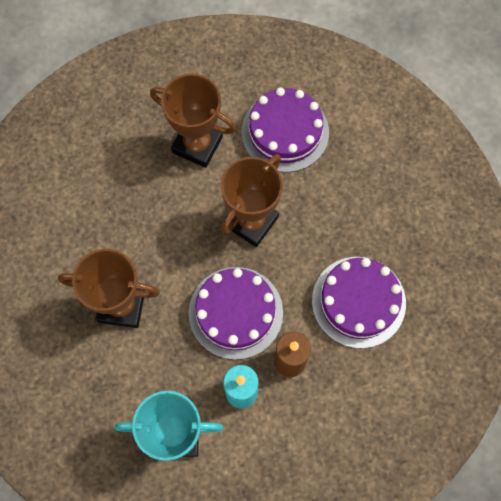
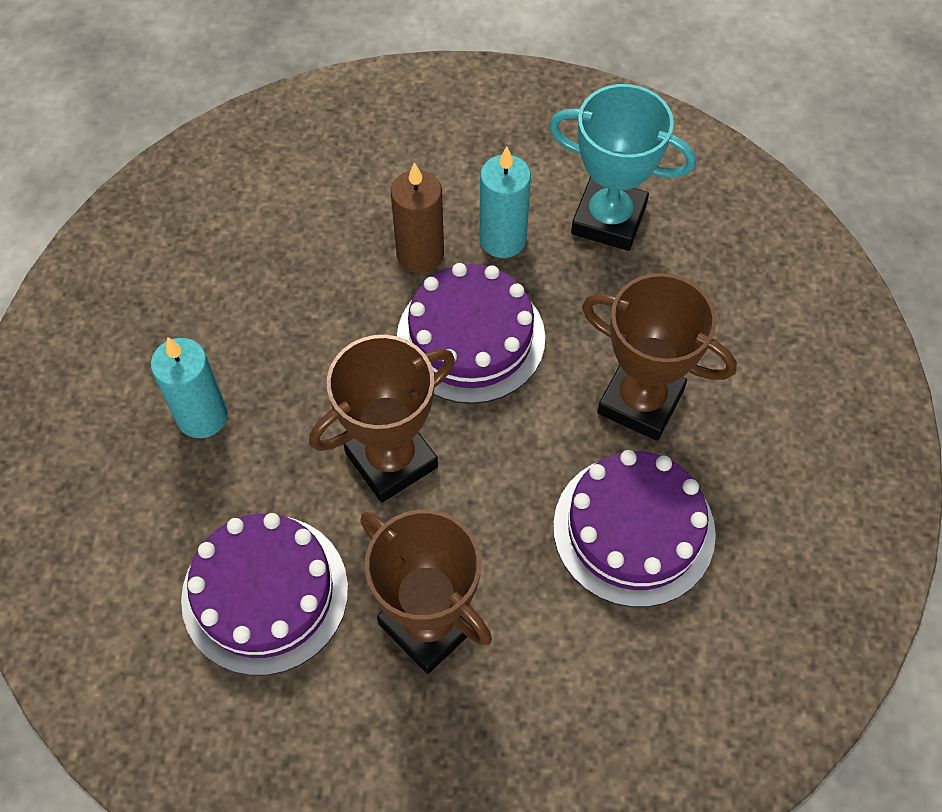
camera: 160 degrees left, 10 degrees down
purple cake [312,257,406,349] -> purple cake moved to [553,450,716,607]
none -> turquoise candle [151,337,228,438]

